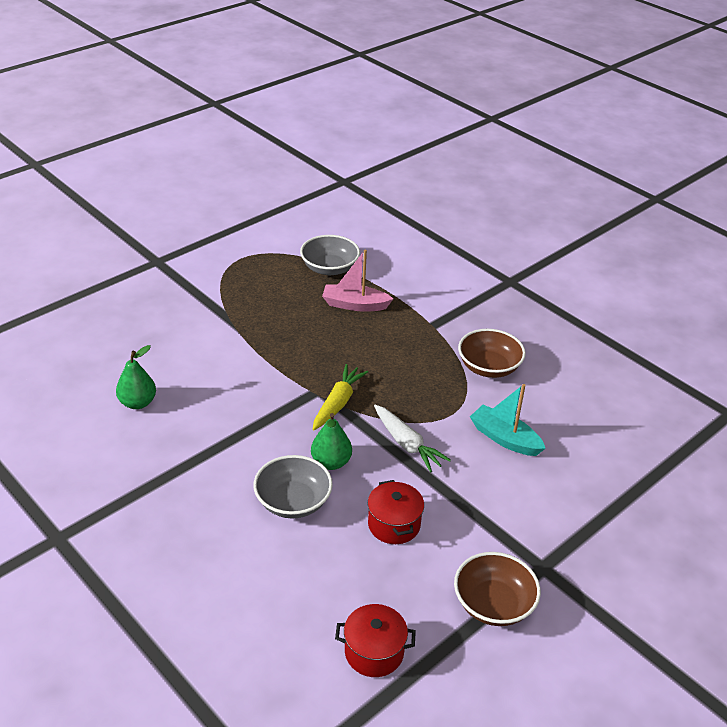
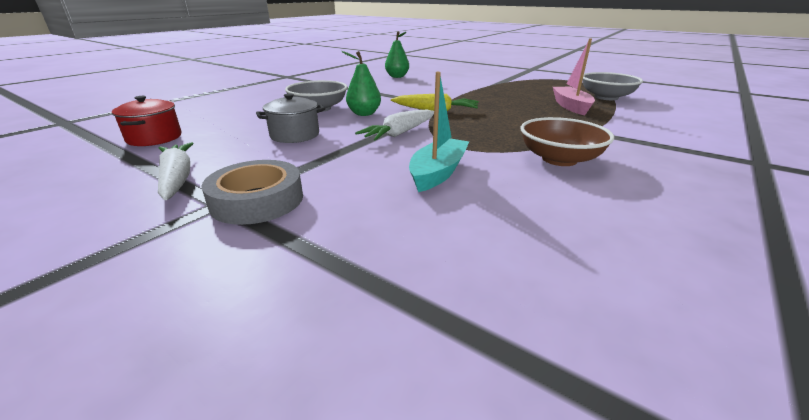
camera: 80 degrees right, 10 degrees down
red pot [368,480,424,544] -> grey pot [256,93,325,143]
brown bowl [454,552,541,626] -> white carrot [158,142,194,200]
none -> grey tape [201,160,303,225]

